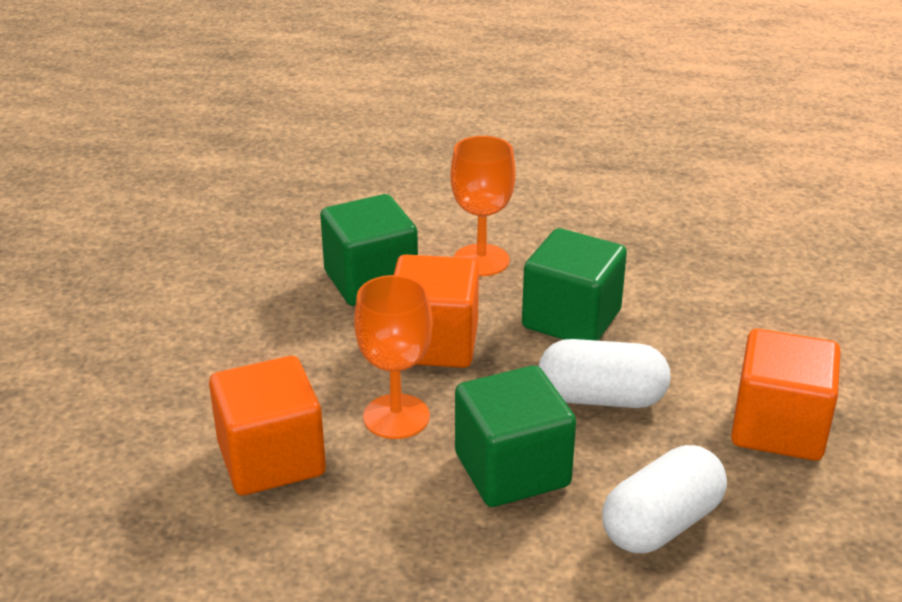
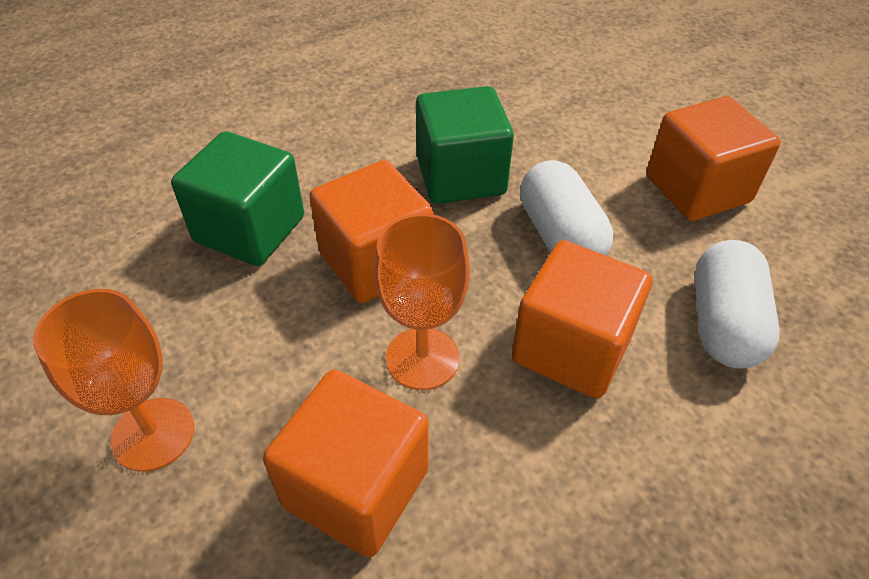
camera: 40 degrees left, 15 degrees up
orange goblet [450,136,515,276] -> orange goblet moved to [33,289,194,472]
green cube [455,365,576,507] -> orange cube [512,240,652,399]
white capsule [539,339,671,408] -> white capsule turned 75 degrees counterclockwise [520,160,613,256]

